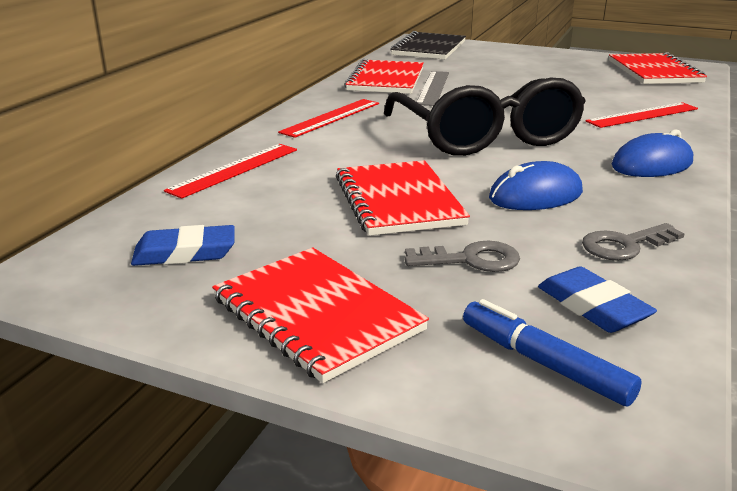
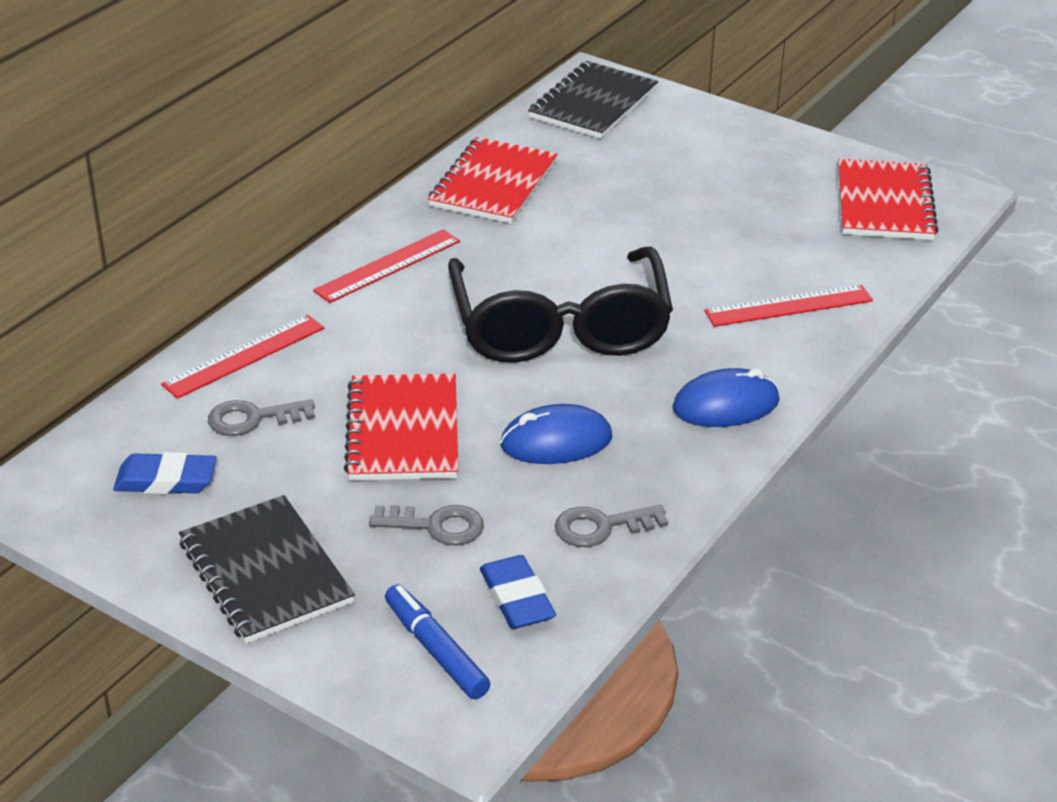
camera: 10 degrees right, 10 degrees up
red notebook [212,248,429,383] -> black notebook [179,495,355,644]
grey ruler [417,71,449,106] -> none
none -> grey key [208,399,315,436]

